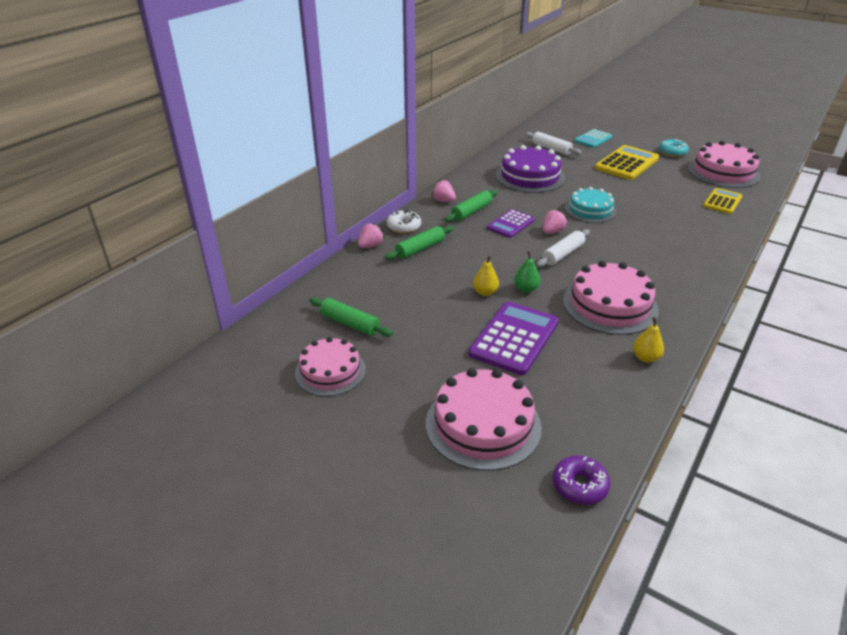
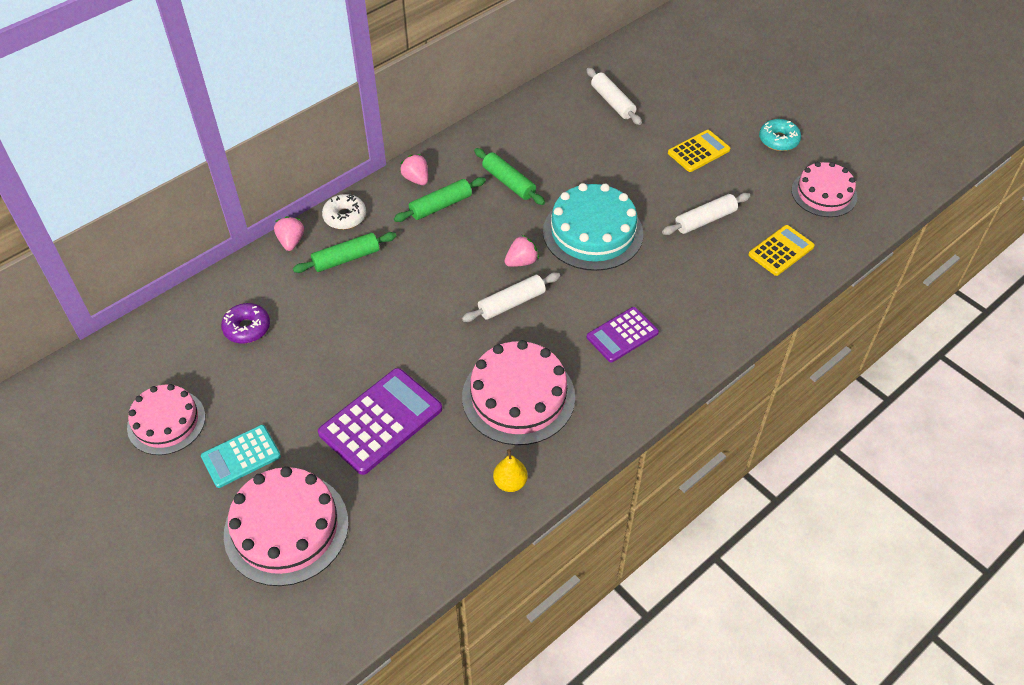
camera: 15 degrees right, 15 degrees up
green rolling pin [309,297,393,337] -> green rolling pin moved to [474,148,545,205]
pink strawberry [358,223,384,248] -> pink strawberry turned 60 degrees counterclockwise [274,216,304,251]
yellow pear [473,255,499,296] -> none
purple calculator [487,209,535,238] -> purple calculator moved to [587,307,659,362]
purple cake [496,145,565,193] -> none
green pear [514,251,540,293] -> none
purple donut [553,455,610,505] -> purple donut moved to [221,303,270,344]
turquoise cake [565,187,616,223] -> turquoise cake [543,183,643,271], size x1.50
turquoise calculator [574,129,613,148] -> turquoise calculator moved to [201,425,281,488]
yellow calculator [595,145,659,180] -> yellow calculator [668,130,730,172], size x0.62
pink cake [688,141,761,188] -> pink cake [791,162,857,217], size x0.67
none -> white rolling pin [662,193,750,235]

